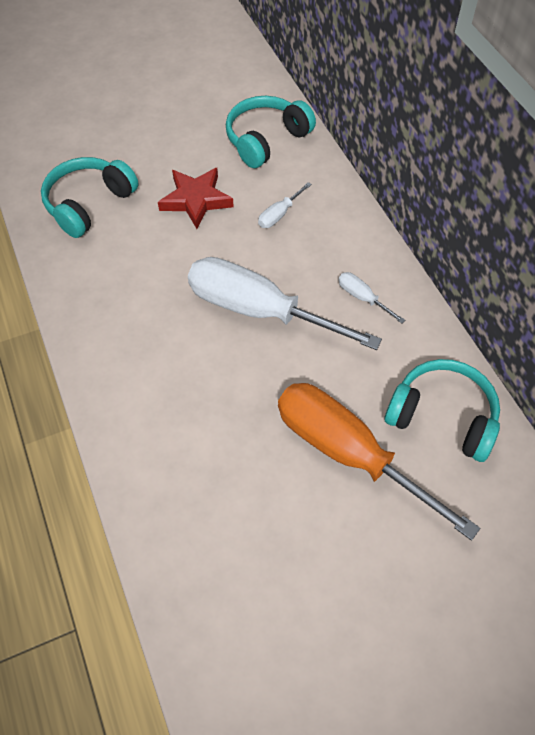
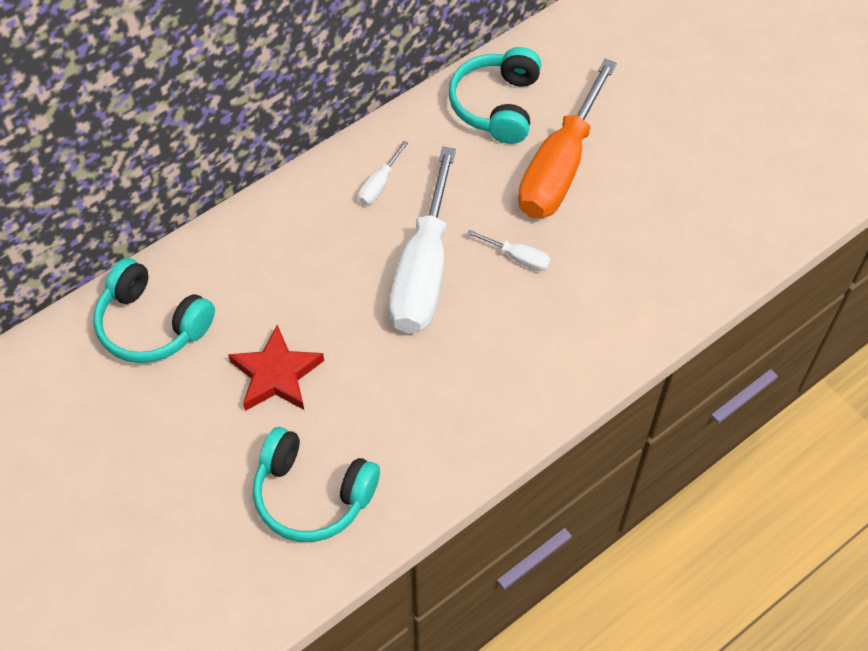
camera: 105 degrees left, 0 degrees up
white screwdriver [258,182,312,228] -> white screwdriver moved to [467,229,551,271]

